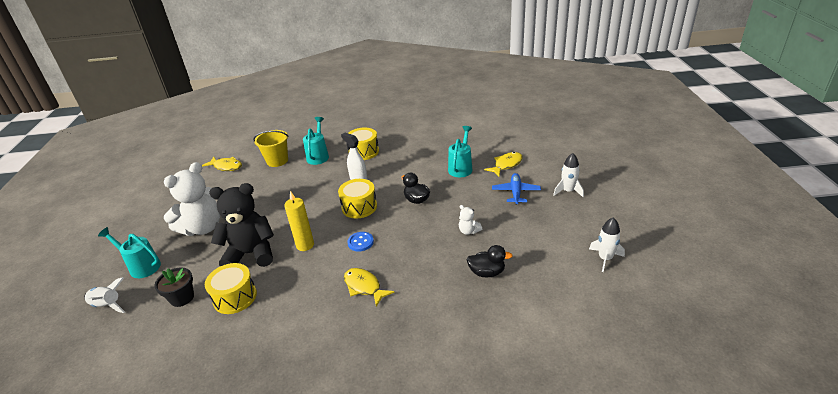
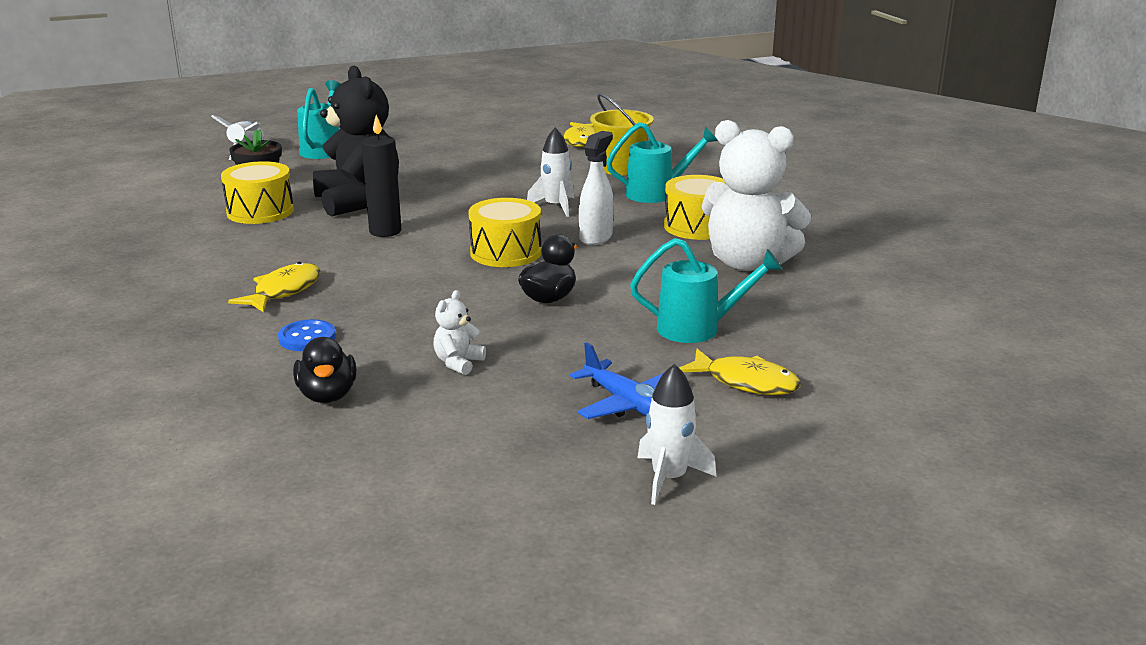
camera: 70 degrees right, 10 degrees down
white teddy bear [164,162,220,236] -> white teddy bear moved to [701,120,811,271]
yellow candle [284,191,314,251] -> black candle [362,115,401,237]
blue button [347,232,374,252] -> blue button moved to [278,319,336,351]
blue plane [492,173,541,204] -> blue plane turned 60 degrees clockwise [570,342,664,419]
white rocket [589,217,625,272] -> white rocket moved to [527,127,575,217]

